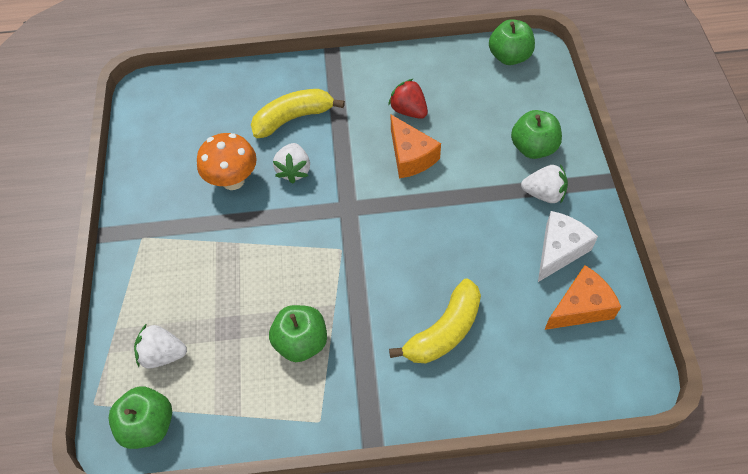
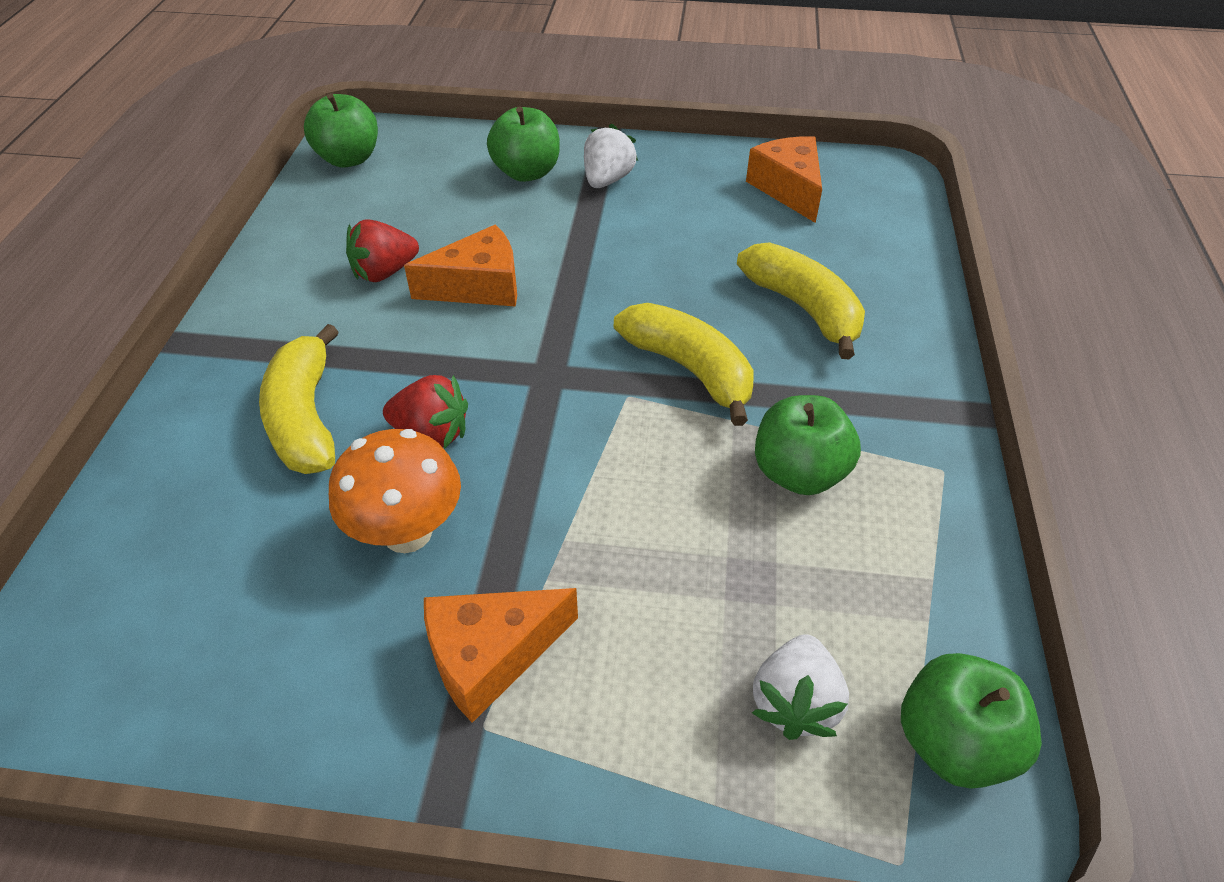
camera: 80 degrees left, 10 degrees down
white strawberry [273,143,310,183] -> red strawberry [383,375,468,449]
white cheese [538,211,598,282] -> none
none -> orange cheese [424,588,578,723]
none -> yellow banana [614,303,754,426]

